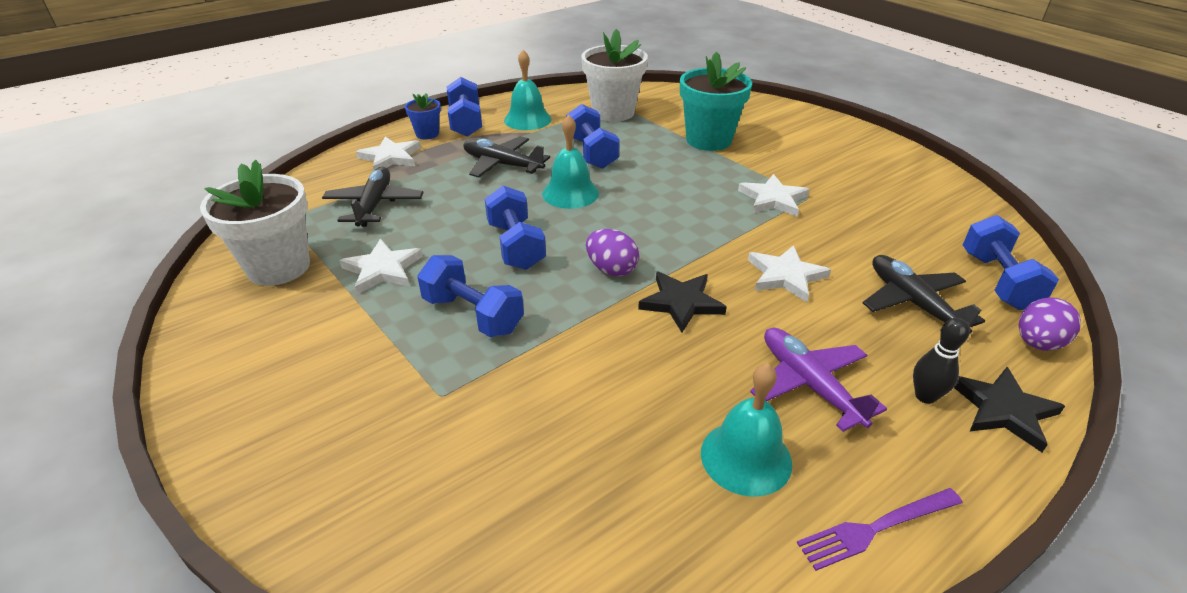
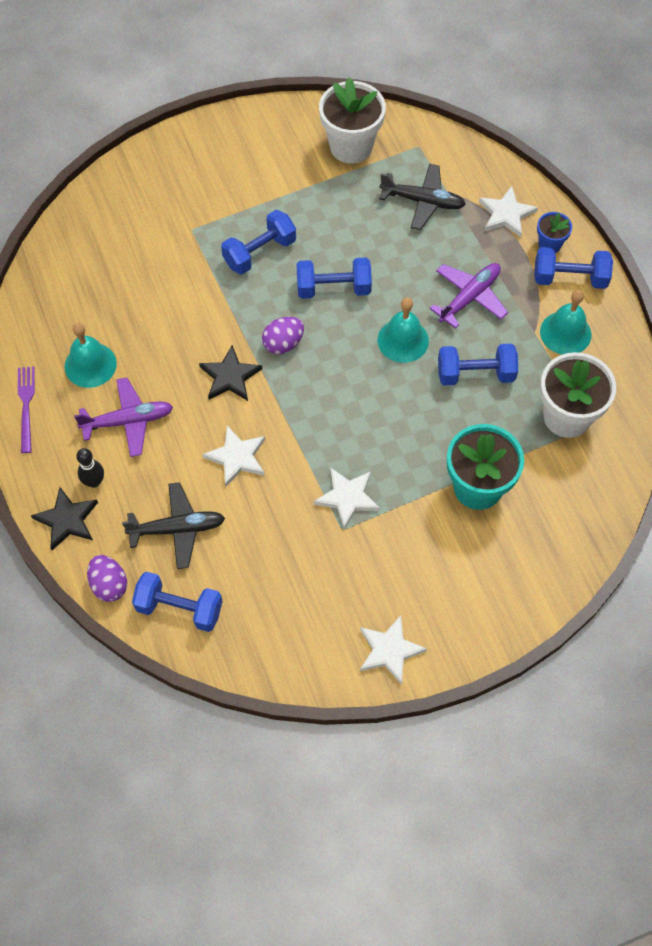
camera: 105 degrees right, 25 degrees up
white star [339,239,423,294] -> white star moved to [360,616,427,685]
black plane [464,136,550,177] -> purple plane [430,263,508,329]

